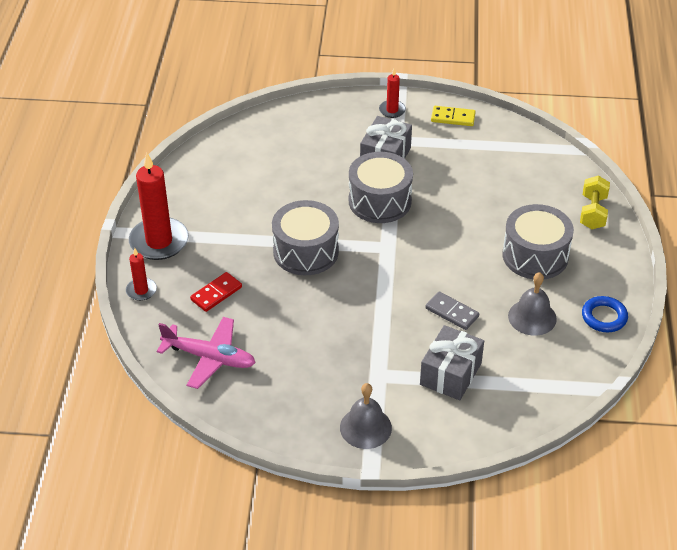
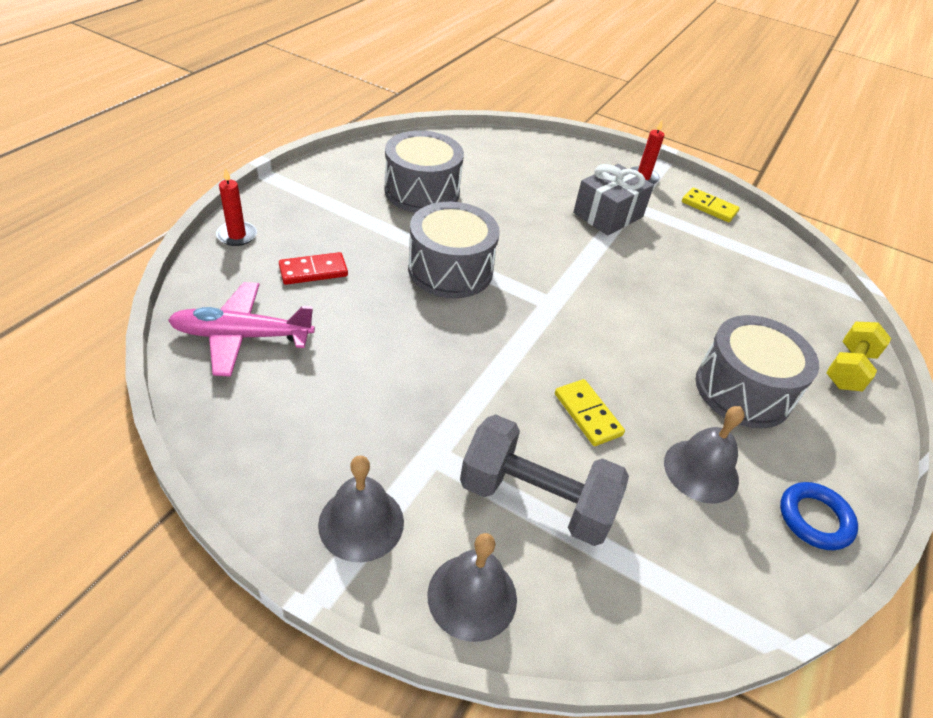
camera: 20 degrees right, 0 degrees up
red candle [129,153,189,260] -> none
pink plane [157,317,256,389] -> pink plane turned 135 degrees clockwise [168,282,315,377]
grey drum [349,152,413,223] -> grey drum moved to [384,131,464,213]
grey gift [420,325,484,400] -> grey dumbbell [460,414,629,546]
grey domino [425,291,479,330] -> yellow domino [555,379,625,446]
none -> grey bell [427,533,517,642]

